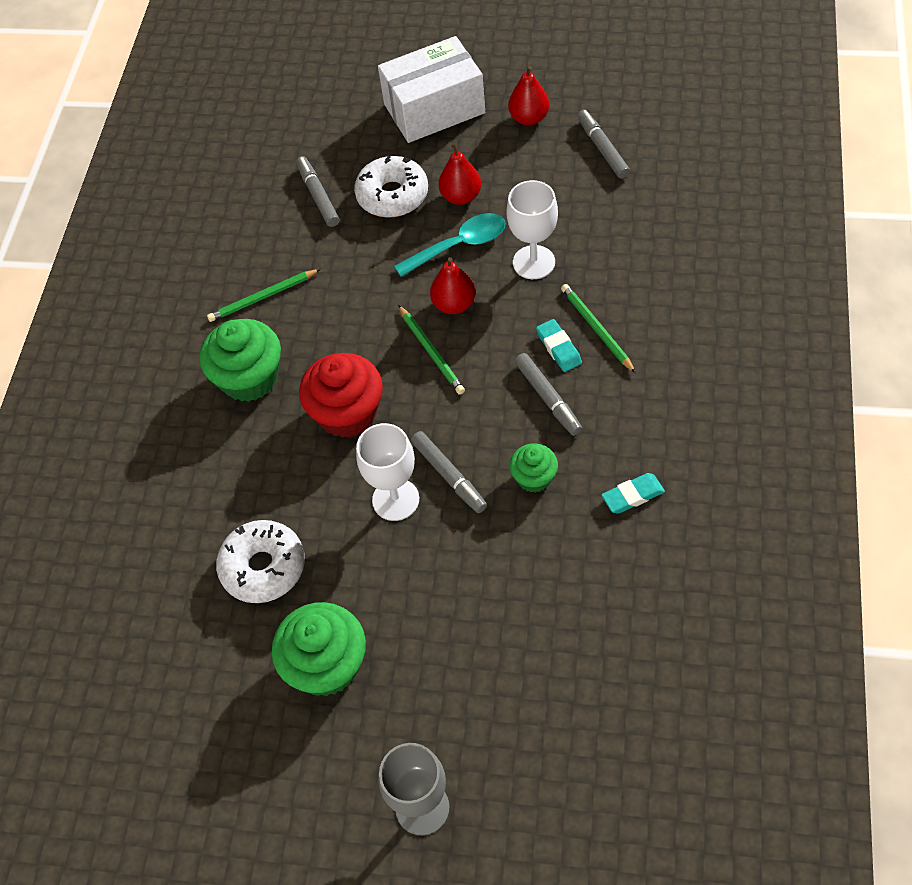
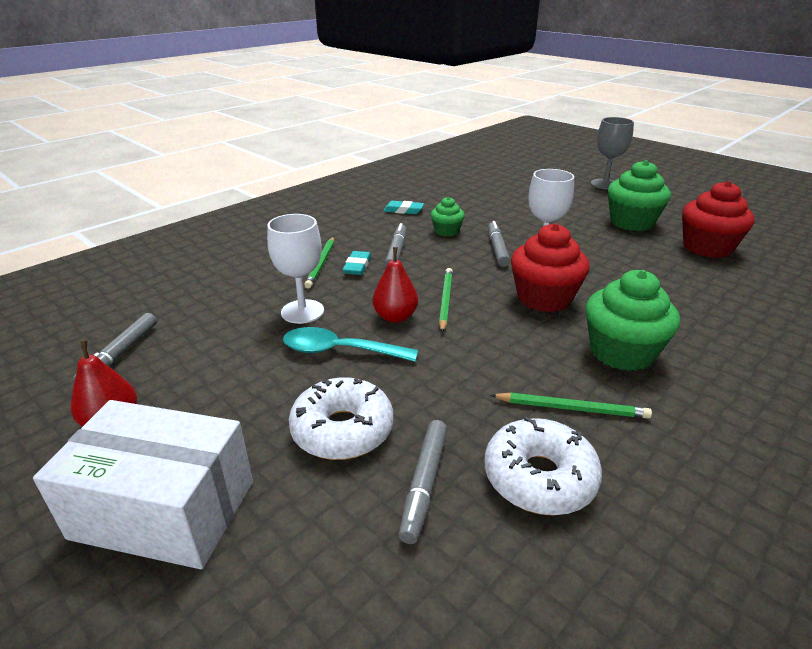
camera: 150 degrees left, 25 degrees down
white donut [216,520,305,603] -> white donut moved to [485,417,602,515]
red pear [438,143,481,205] -> none
none -> red cupcake [682,181,755,258]

